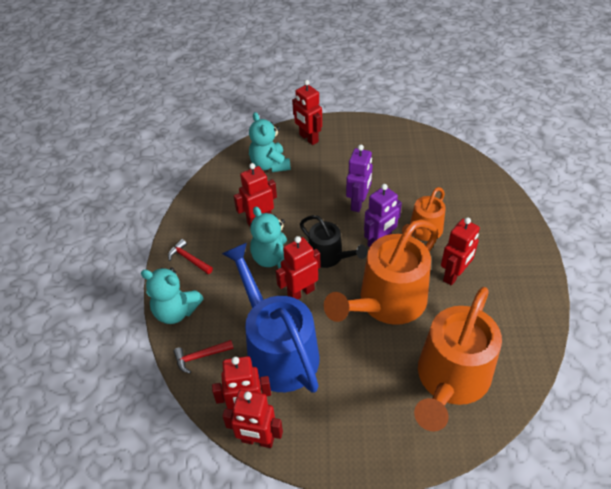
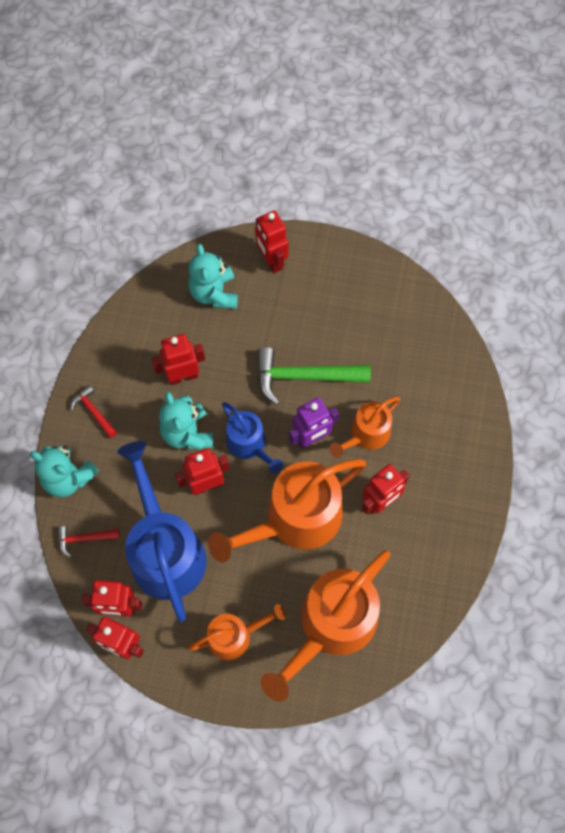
camera: 10 degrees right, 20 degrees up
black watering can [300,215,367,268] -> blue watering can [222,402,283,474]
purple robot [346,145,373,212] -> green hammer [257,347,371,405]
none -> orange watering can [188,604,286,660]

